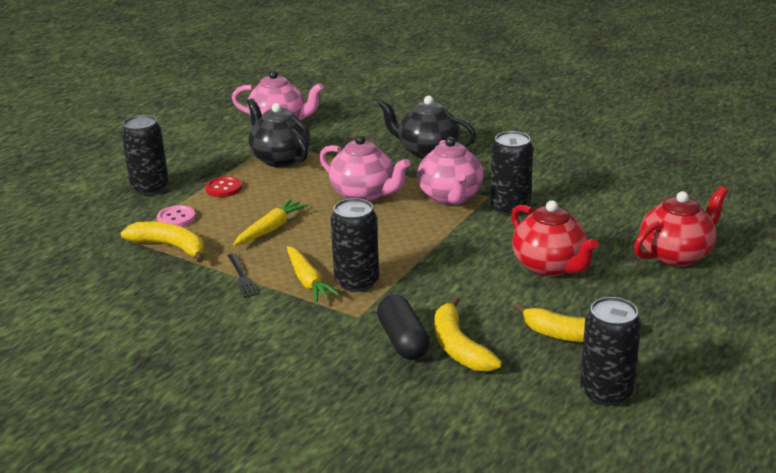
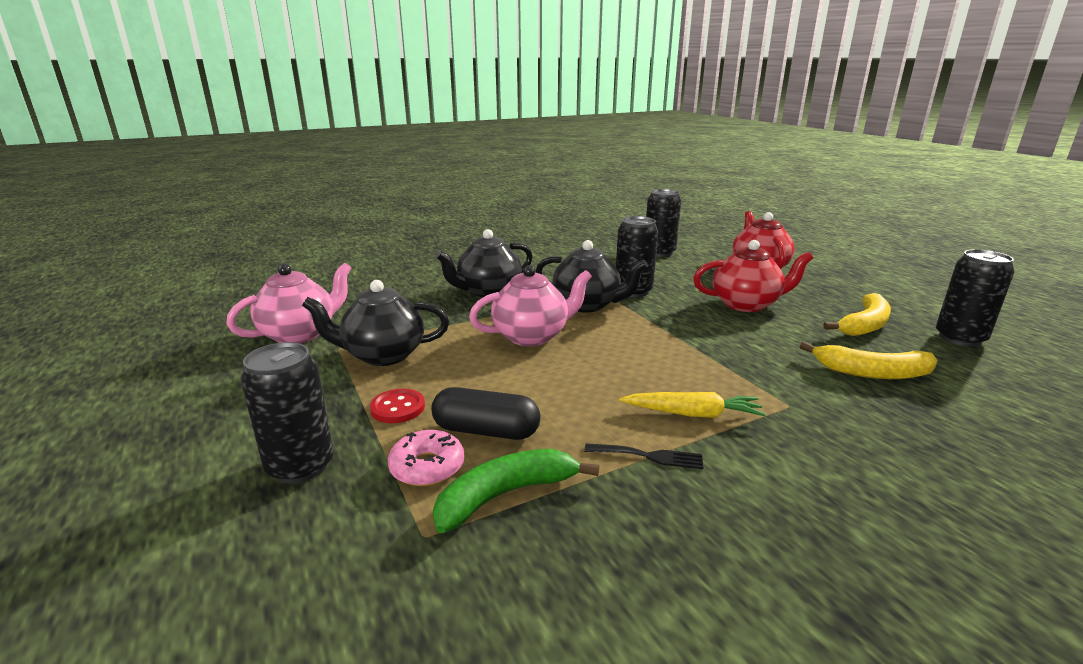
camera: 60 degrees left, 5 degrees down
yellow banana [121,222,204,263] -> green banana [433,449,599,533]
pink button [157,205,196,227] -> pink donut [388,430,464,486]
yellow carrot [233,199,308,246] -> none
black can [330,198,379,292] -> black can moved to [646,189,681,257]
black capsule [377,295,430,360] -> black capsule moved to [431,387,540,440]
pink teapot [417,137,484,205] -> black teapot [536,240,648,313]

